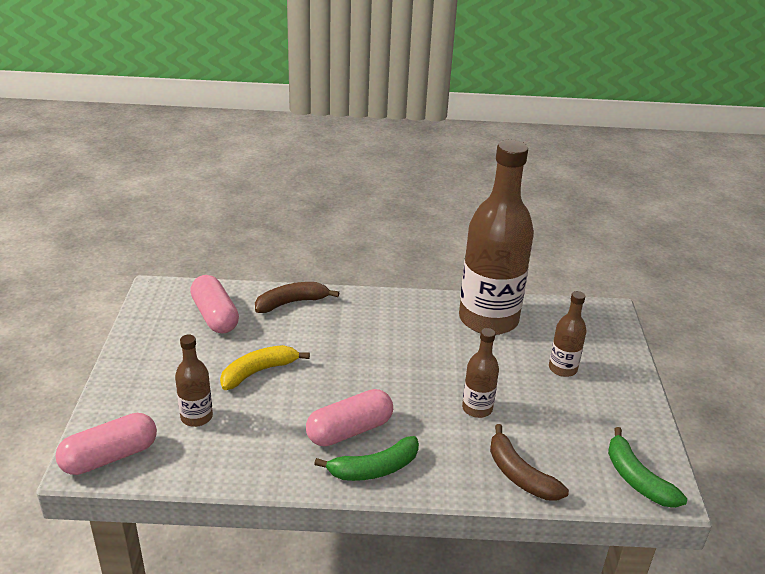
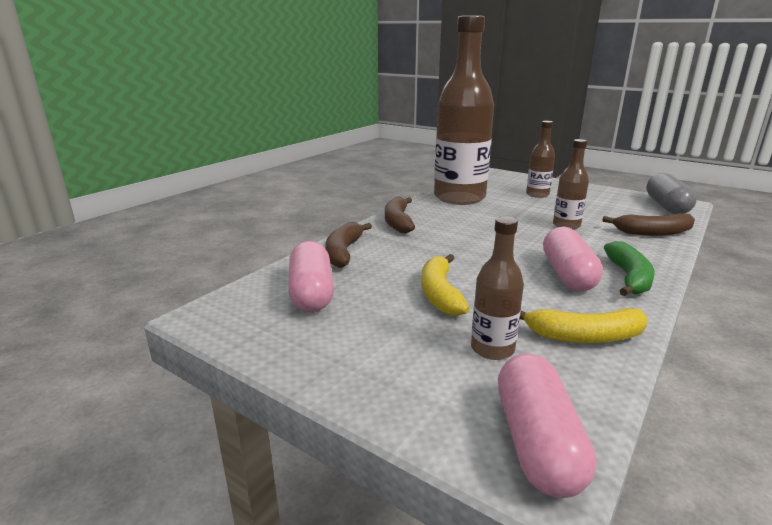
camera: 55 degrees left, 10 degrees down
pink capsule [190,275,239,334] -> pink capsule turned 75 degrees clockwise [288,241,334,312]
green banana [608,427,687,508] -> grey capsule [646,173,697,214]
none -> brown banana [385,197,415,233]
none -> yellow banana [520,308,648,343]

